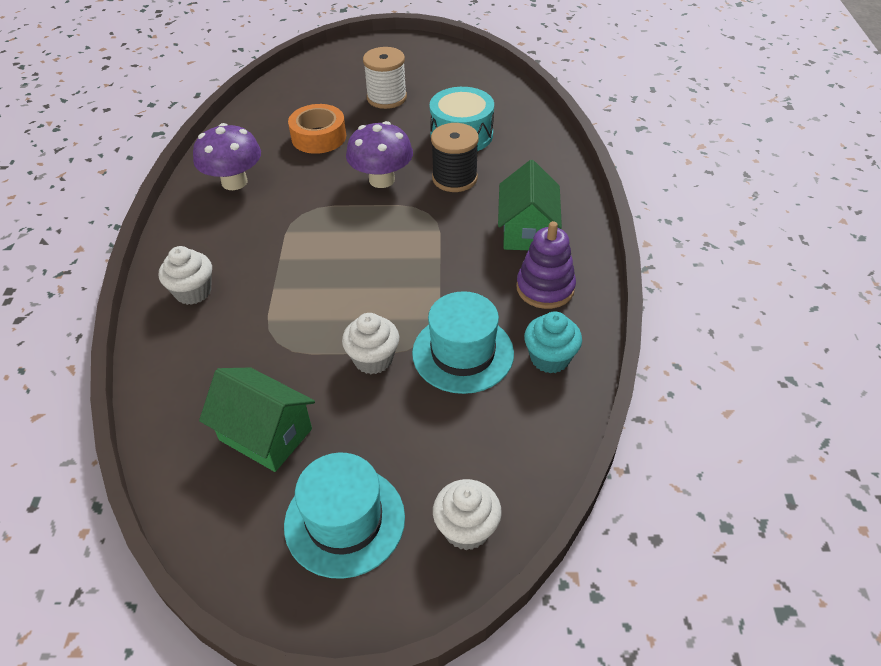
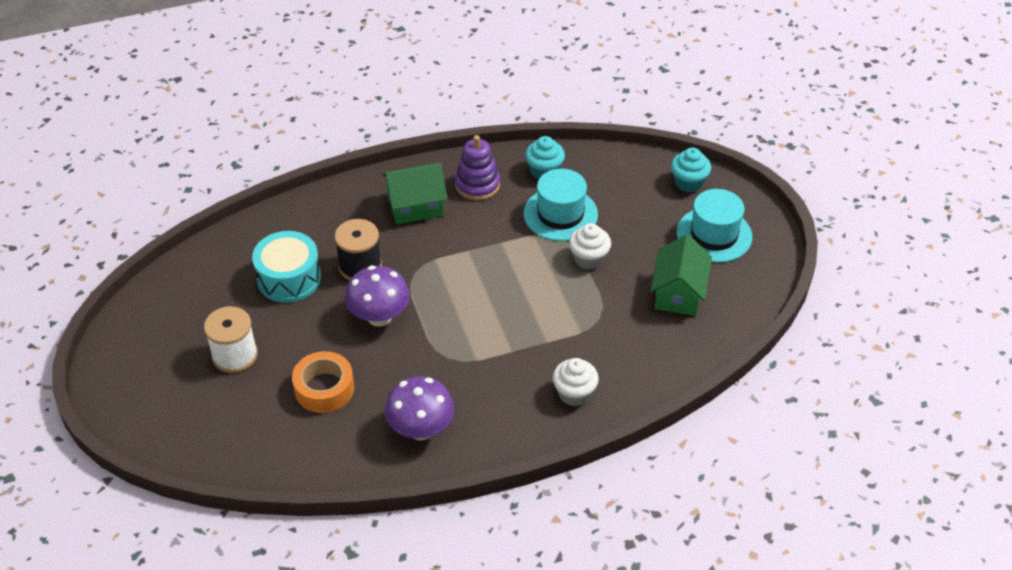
camera: 110 degrees left, 0 degrees up
white cupcake [433,479,502,550] -> turquoise cupcake [671,148,711,193]

